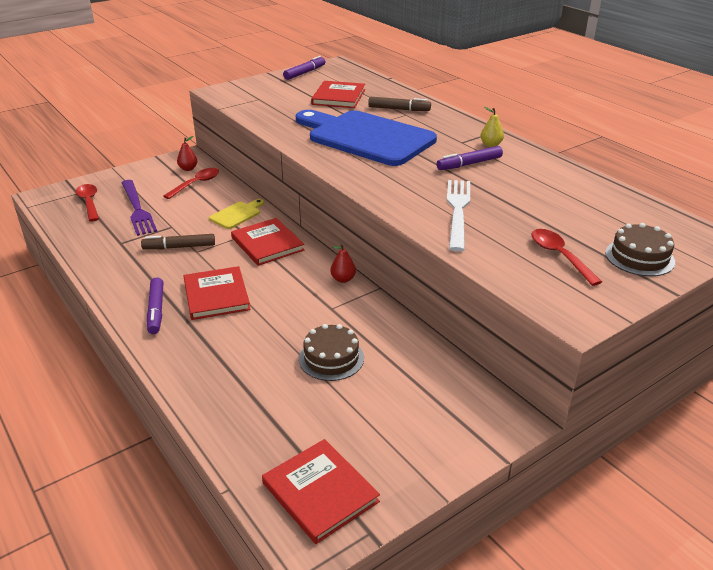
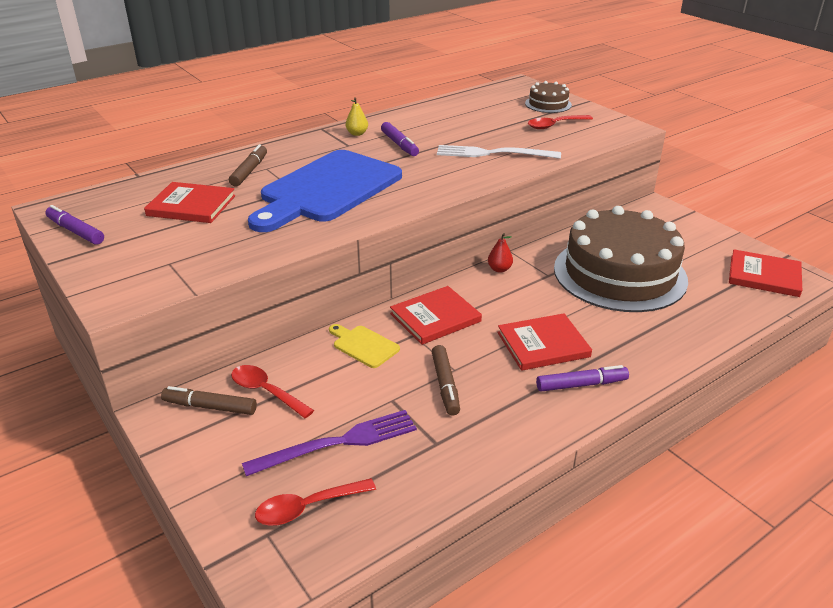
camera: 90 degrees left, 0 degrees up
red pear [177,136,197,171] -> brown marker [161,386,257,415]
red book [262,439,380,544] -> red book turned 60 degrees clockwise [729,249,802,297]
brown cake [299,324,364,381] -> brown cake [554,206,688,312], size x2.31

